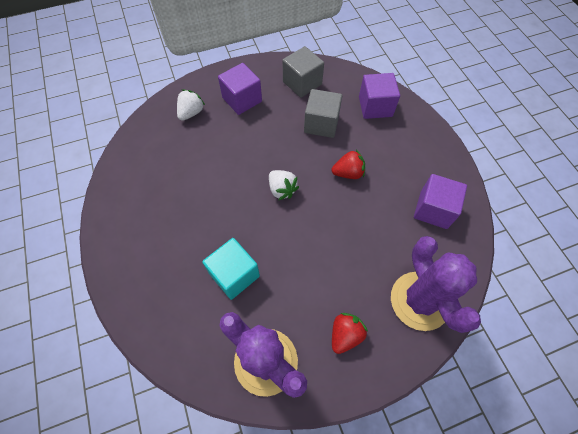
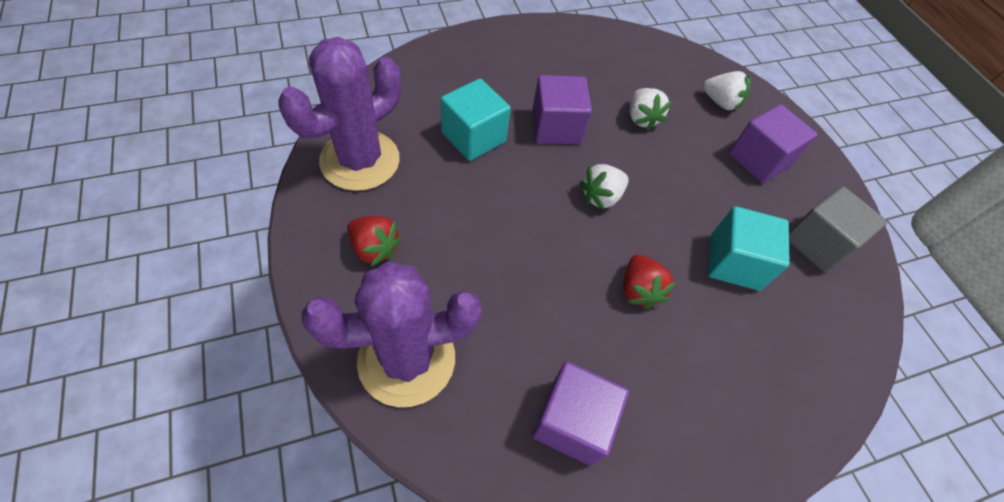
camera: 85 degrees right, 5 degrees down
grey cube [304,89,342,138] -> turquoise cube [708,206,790,291]
purple cube [359,73,400,119] -> purple cube moved to [532,75,592,145]
none -> white strawberry [630,88,672,130]

